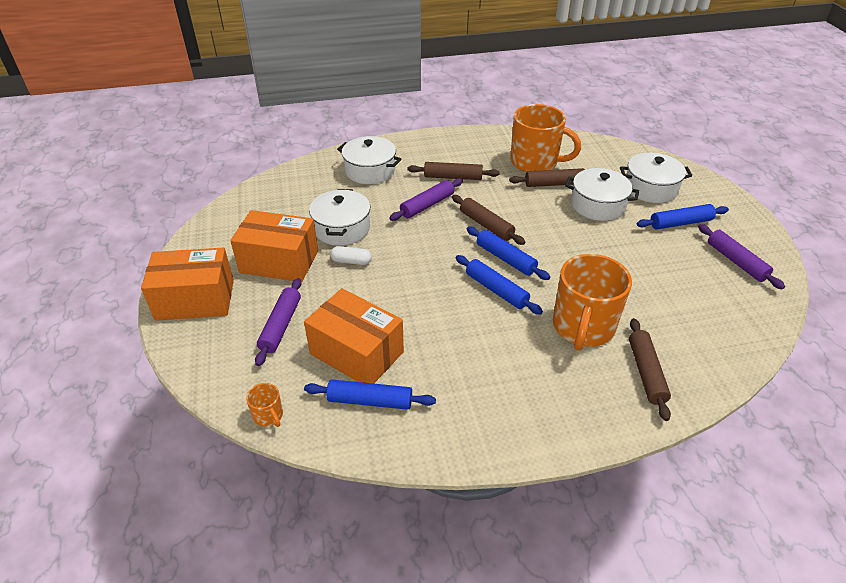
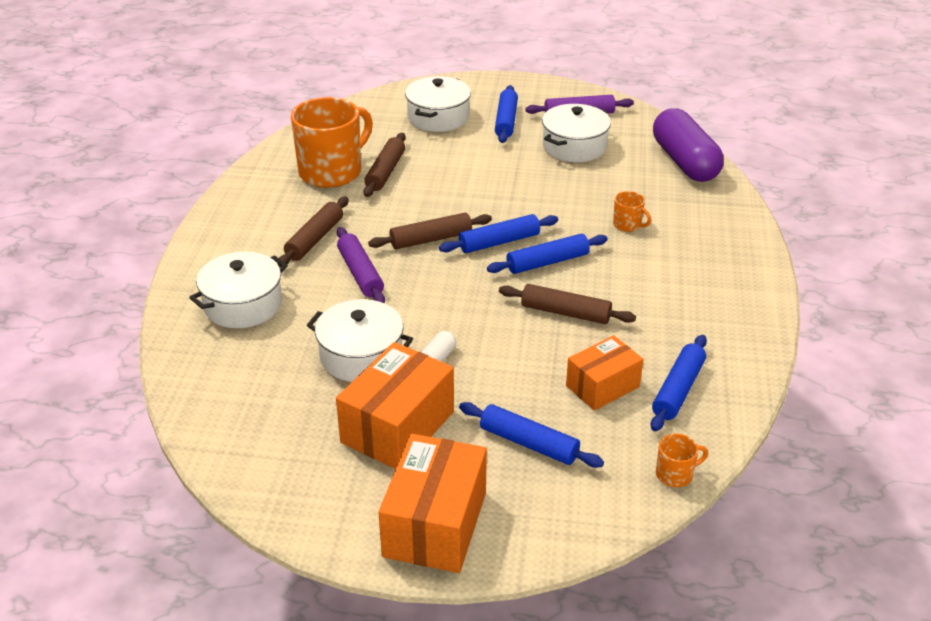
camera: 70 degrees left, 5 degrees down
purple rolling pin [255,278,302,366] -> blue rolling pin [459,402,604,468]
orange box [304,288,404,384] -> orange box [566,335,643,411], size x0.64
orange mug [553,254,632,351] -> orange mug [613,191,651,232], size x0.42
white pot [565,168,639,221] -> white pot moved to [542,104,611,162]
brown rolling pin [629,318,671,421] -> brown rolling pin moved to [499,284,636,324]
none -> purple capsule [653,109,724,182]

